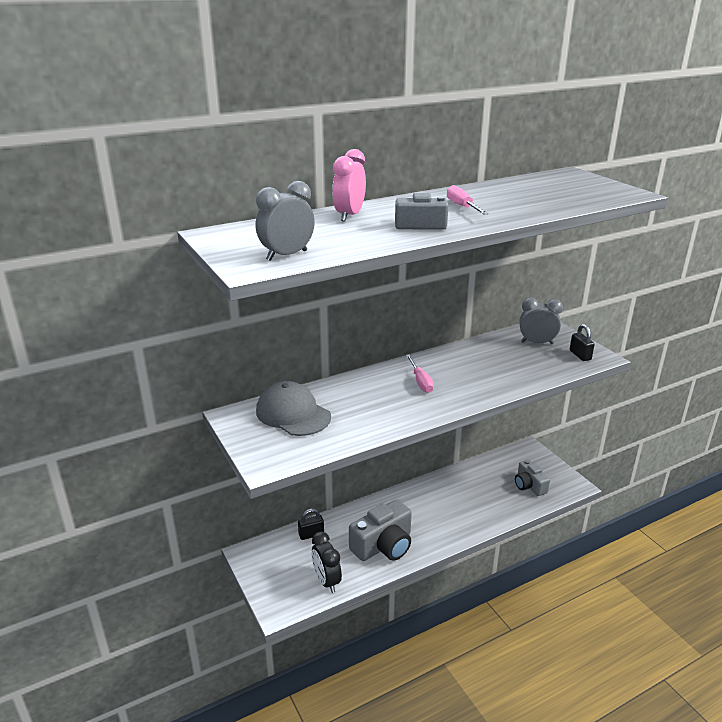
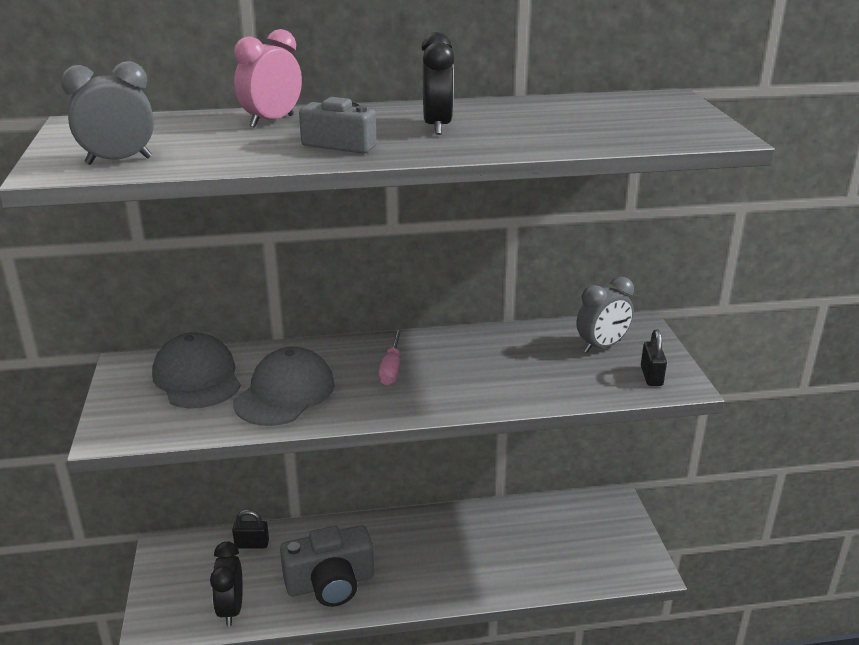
camera: 20 degrees right, 0 degrees up
pink screwdriver [447,185,488,214] -> black clock [421,32,455,135]
grey camera [515,460,550,496] -> none
grey clock [519,298,563,344] -> grey clock turned 120 degrees clockwise [577,277,634,353]
none -> grey cap [233,347,335,426]

